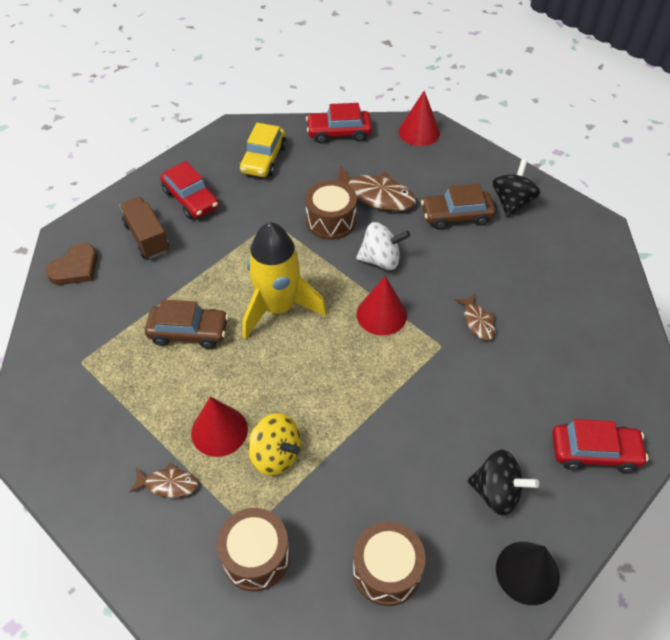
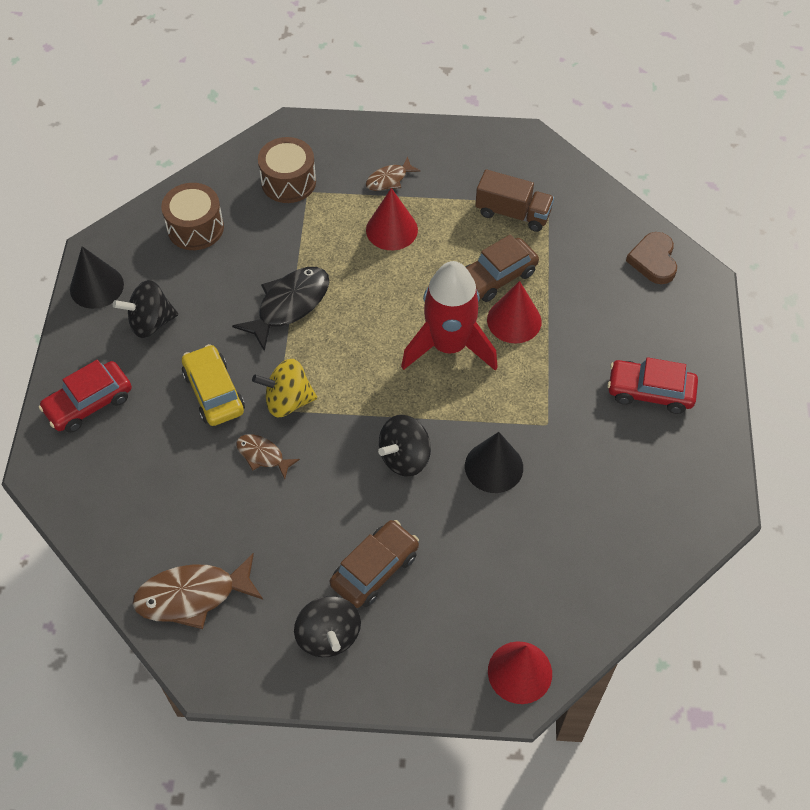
camera: 140 degrees right, 5 degrees up
brown truck [119,197,169,259] -> brown truck moved to [475,169,554,232]
yellow car [239,123,286,177] -> yellow car moved to [182,344,245,426]
yellow rocket [242,222,327,339] -> red rocket [401,261,498,371]
yellow spinning top [248,413,301,476] -> yellow spinning top moved to [252,359,317,417]
brown drum [305,180,357,240] -> black cone [465,432,523,493]
red car [306,103,372,144] -> none
brown fish [336,166,416,211] -> brown fish moved to [132,553,263,629]
white spinning top [356,222,410,270] -> black spinning top [378,415,431,477]
red cone [356,276,407,336] -> red cone moved to [487,281,542,343]
none -> black fish [232,267,329,351]

